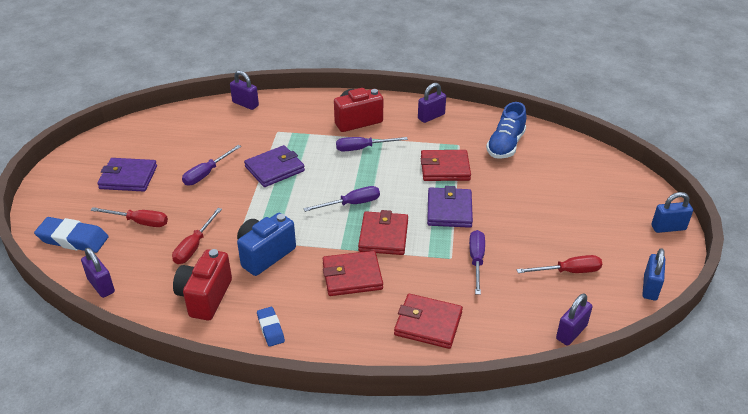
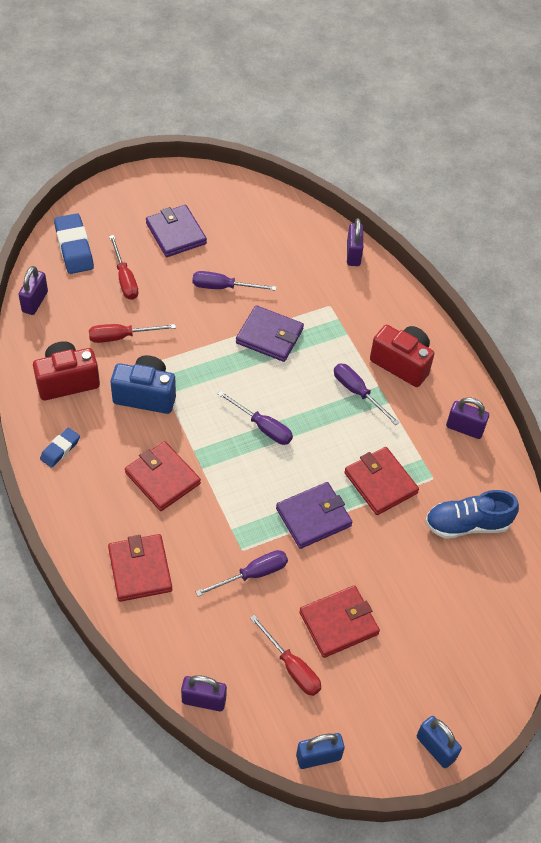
camera: 55 degrees right, 15 degrees up
red wallet [358,210,408,255] -> red wallet moved to [299,585,380,658]

